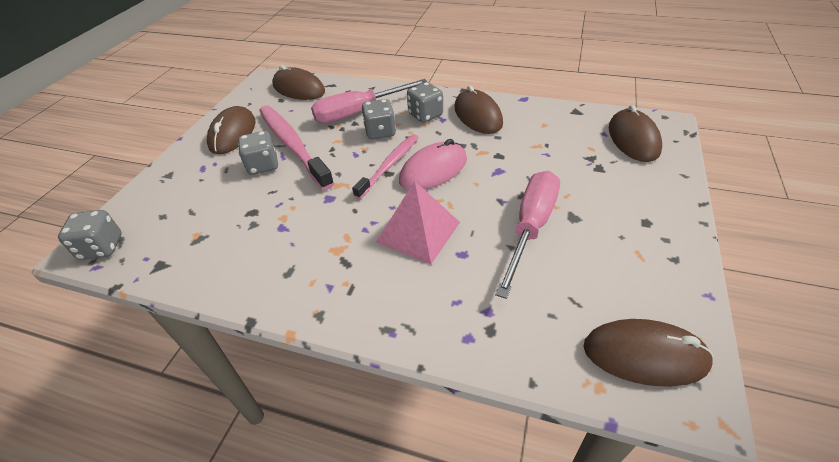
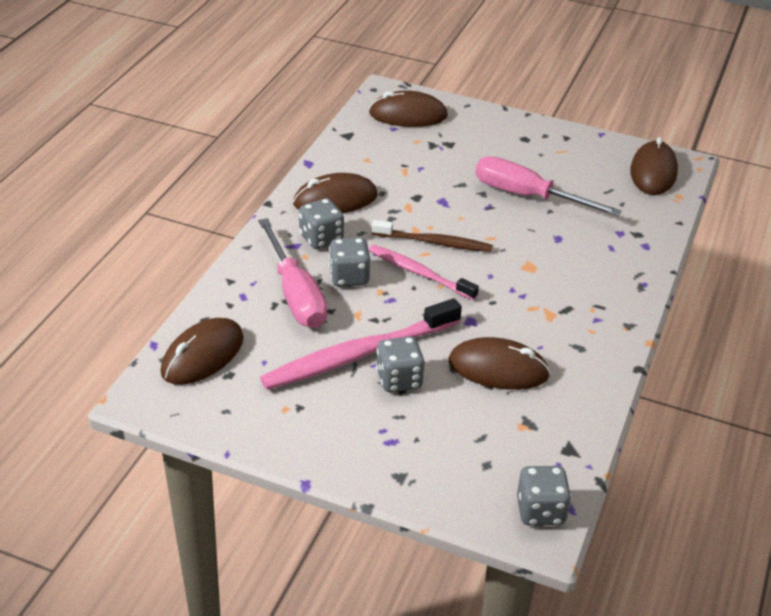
camera: 90 degrees left, 5 degrees down
brown mouse [207,106,255,154] -> brown mouse moved to [449,337,550,390]
pink pyramid [376,181,460,264] -> none
pink mouse [399,139,467,190] -> brown toothbrush [372,220,493,252]

